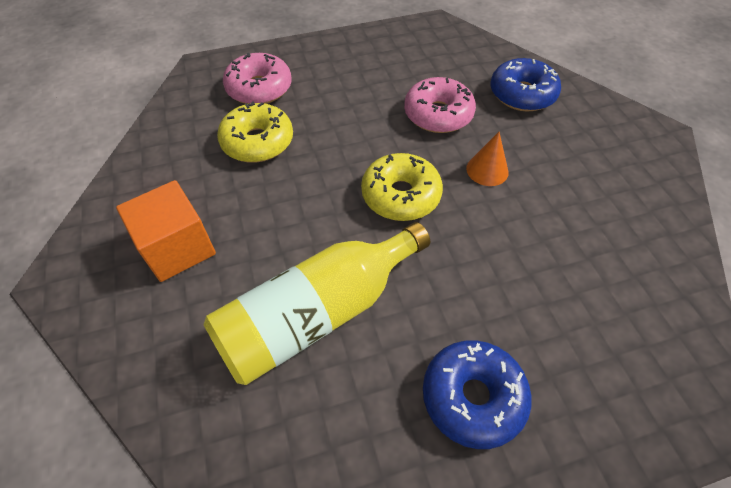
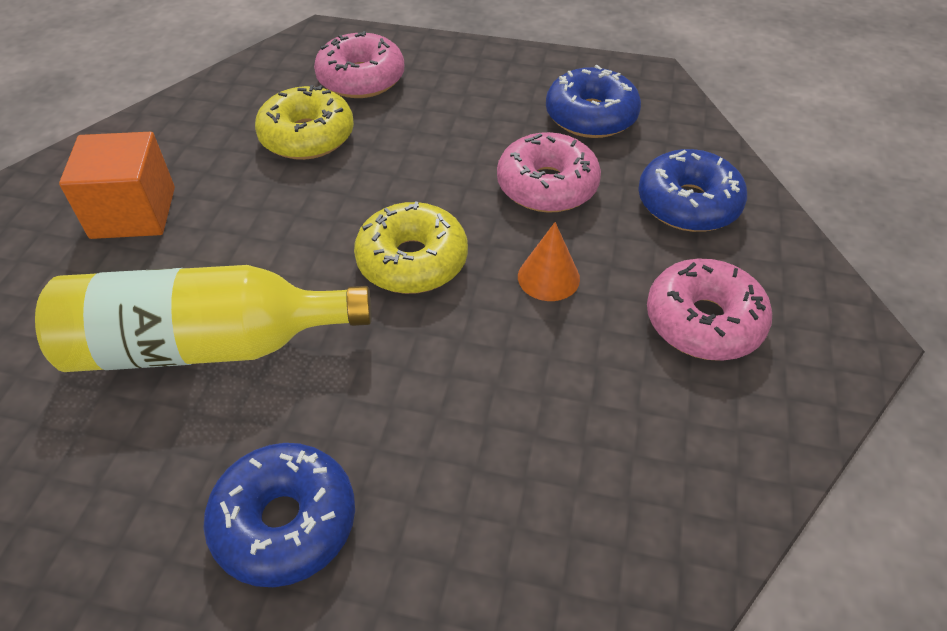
camera: 30 degrees right, 5 degrees down
none -> blue donut [546,65,641,138]
none -> pink donut [647,258,772,361]

